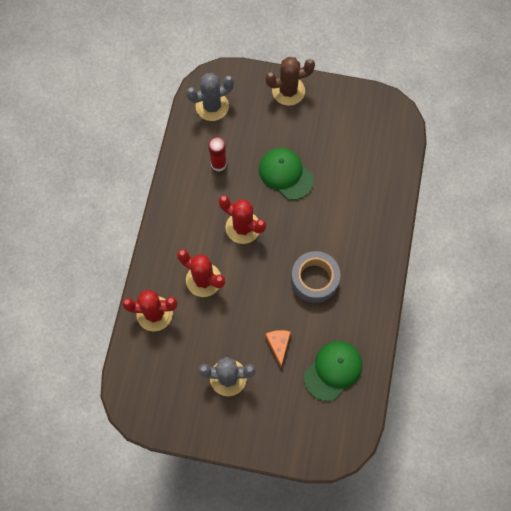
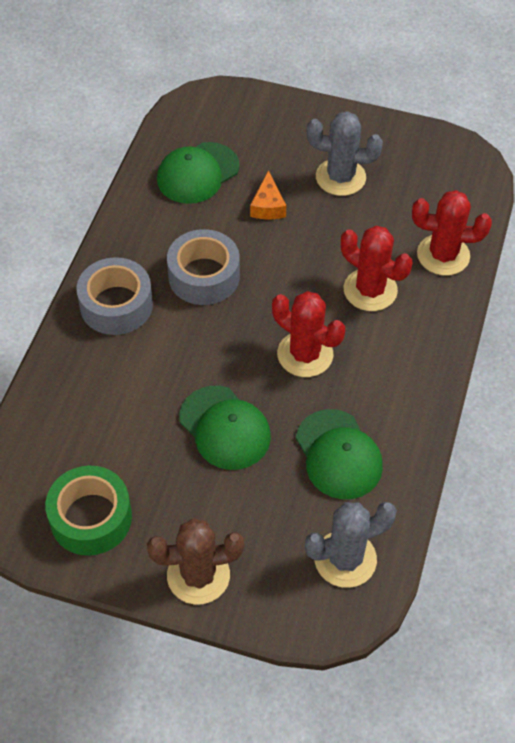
camera: 175 degrees left, 15 degrees down
red glue stick [208,137,227,172] -> green cap [296,409,383,499]
none -> green tape [45,466,132,556]
none -> grey tape [76,257,153,335]

